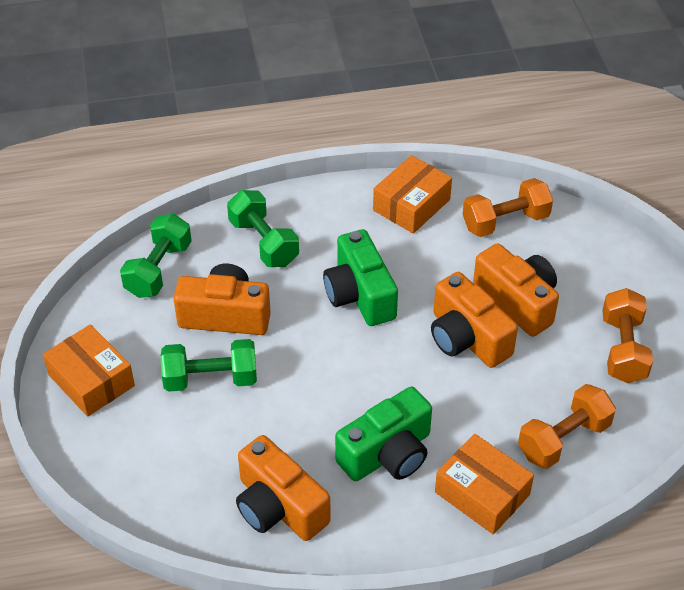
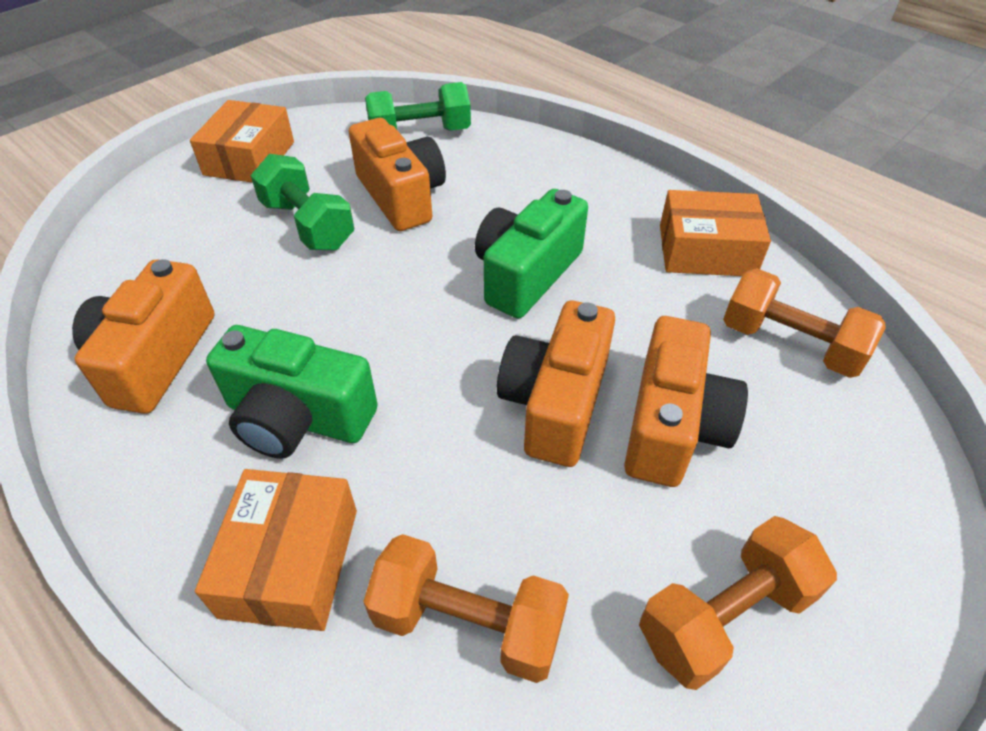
camera: 55 degrees right, 0 degrees up
green dumbbell [227,190,299,267] -> none

